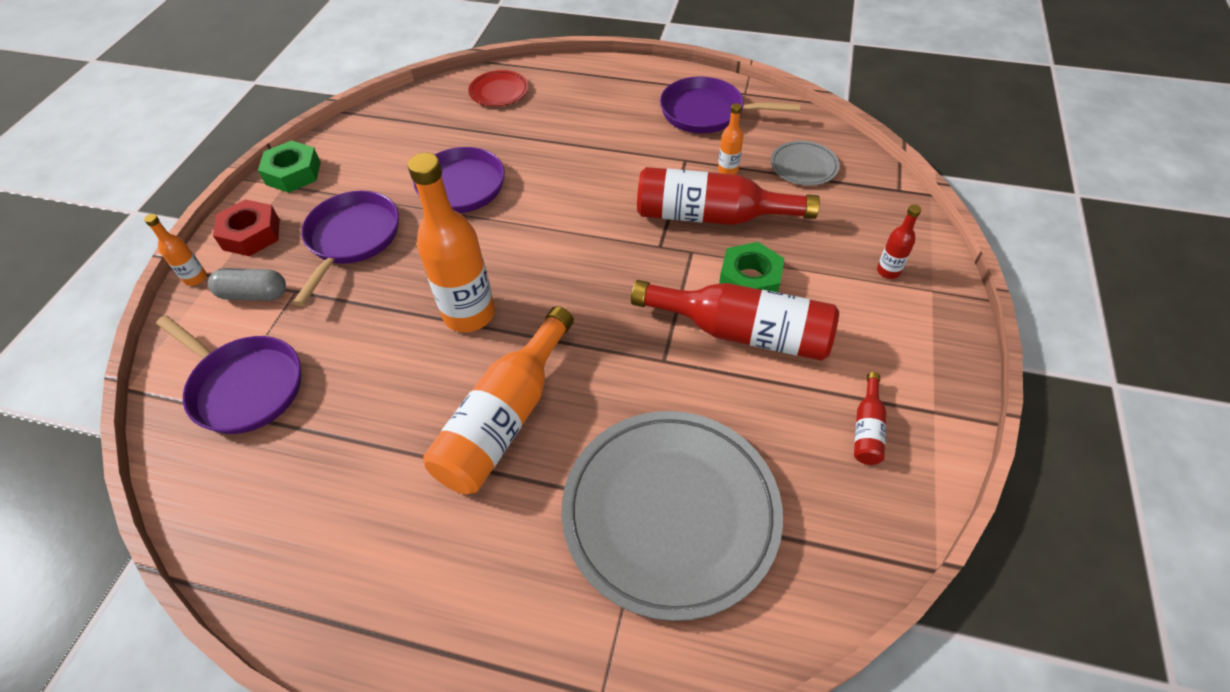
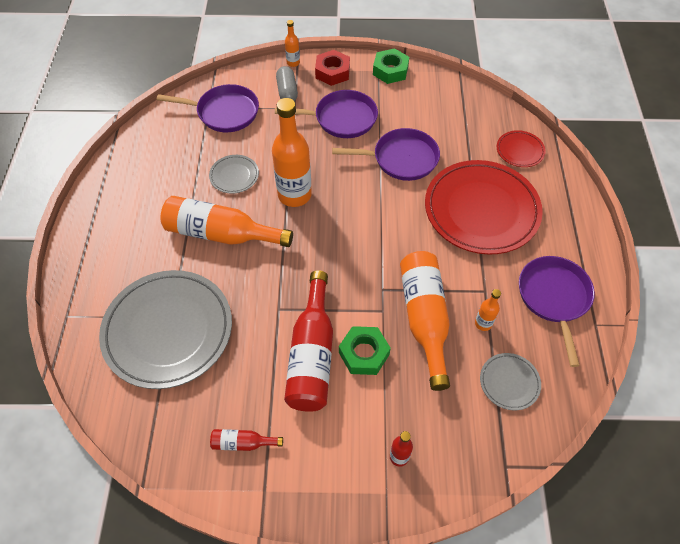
camera: 75 degrees right, 5 degrees up
purple pan [156,315,301,434] -> purple pan turned 105 degrees counterclockwise [157,84,259,132]
red bottle [637,167,820,225] -> orange bottle [400,251,450,391]
none -> grey plate [209,155,259,194]
none -> red plate [425,160,543,255]

